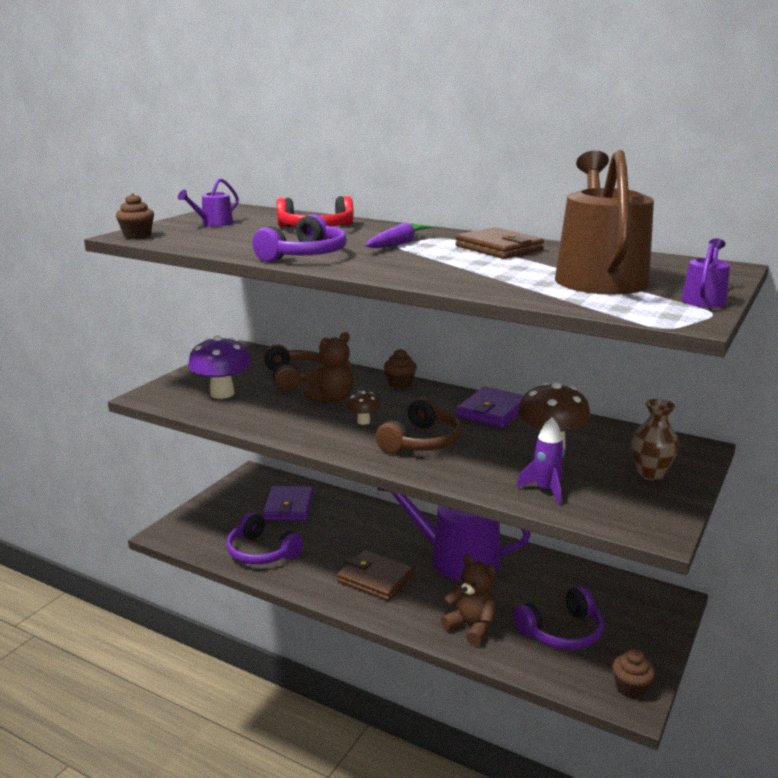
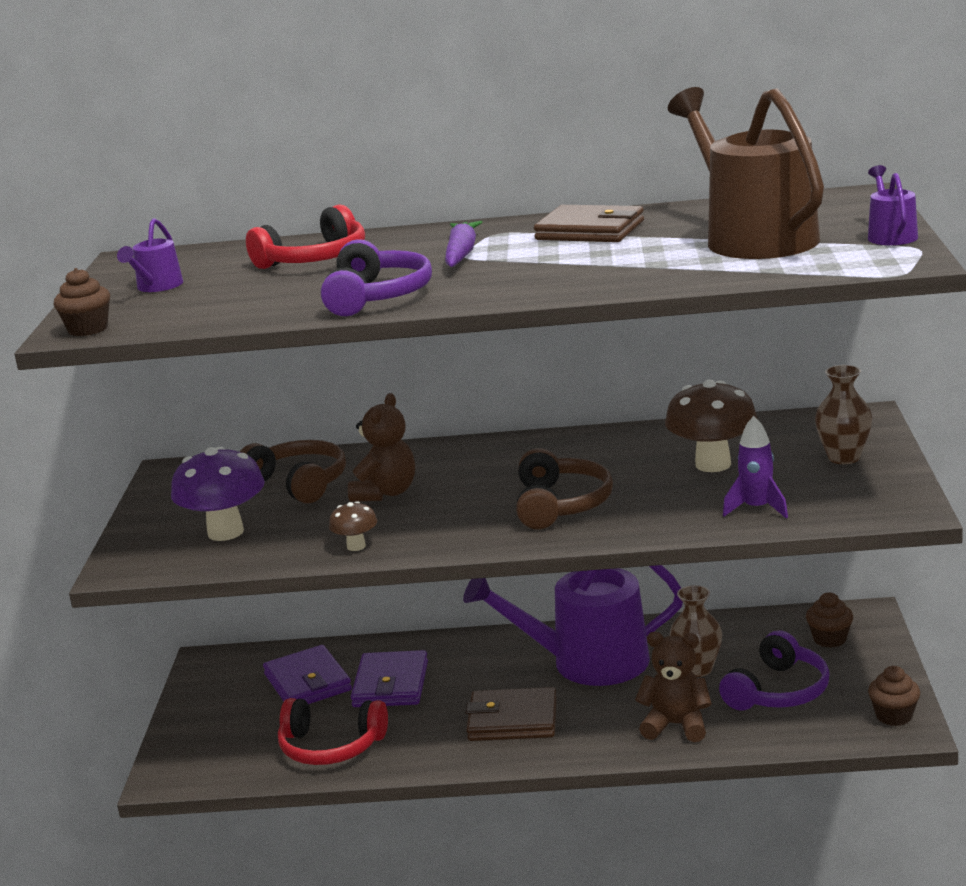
camera: 25 degrees left, 0 degrees up
purple headphones [226,512,303,564] -> red headphones [278,698,388,765]
brown mushroom [347,391,380,425] -> brown mushroom moved to [329,501,377,551]
brown cupcake [384,349,417,389] -> brown cupcake moved to [806,592,853,648]
purple wallet [456,386,524,428] -> purple wallet moved to [351,650,428,707]
none -> brown vase [670,585,722,677]

